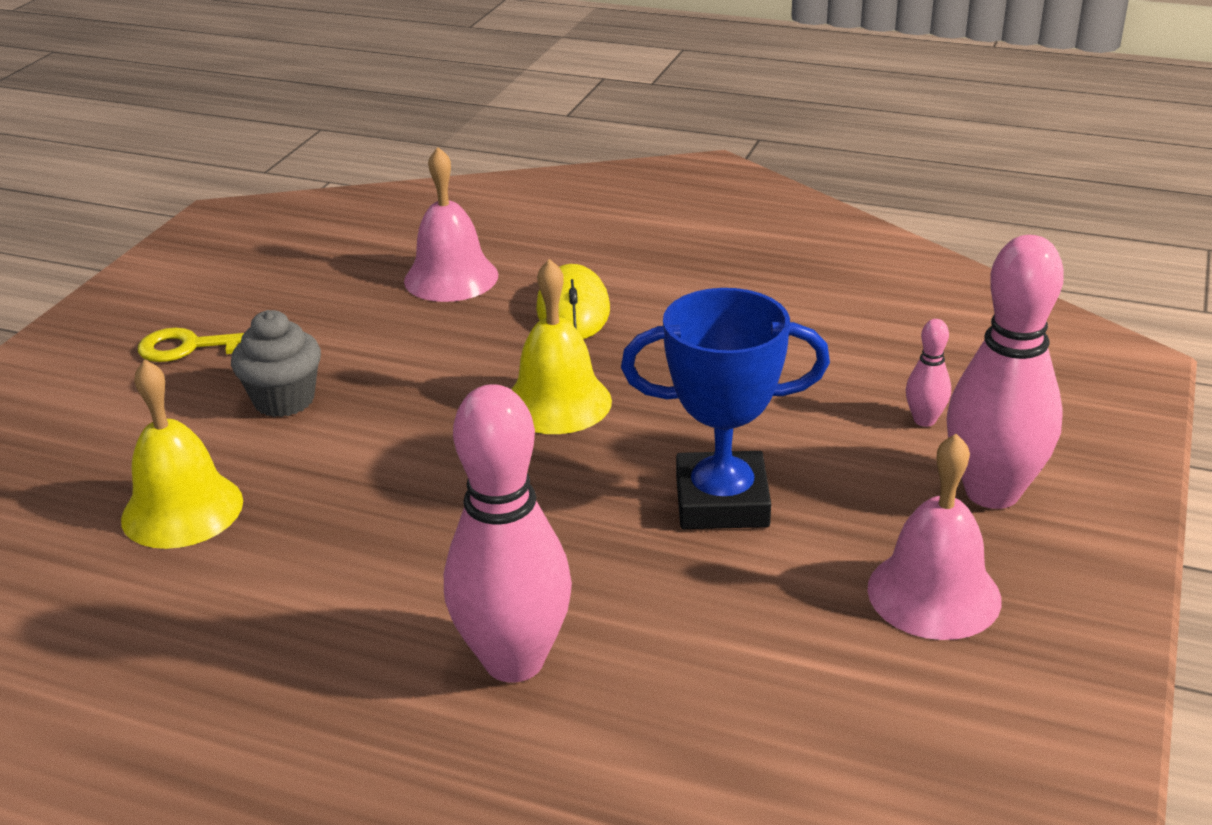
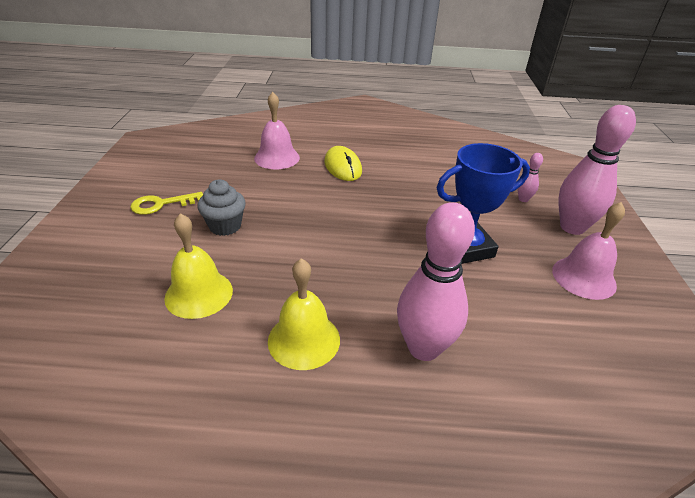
camera: 20 degrees left, 5 degrees up
yellow bell [511,259,612,434] -> yellow bell moved to [268,258,340,370]

